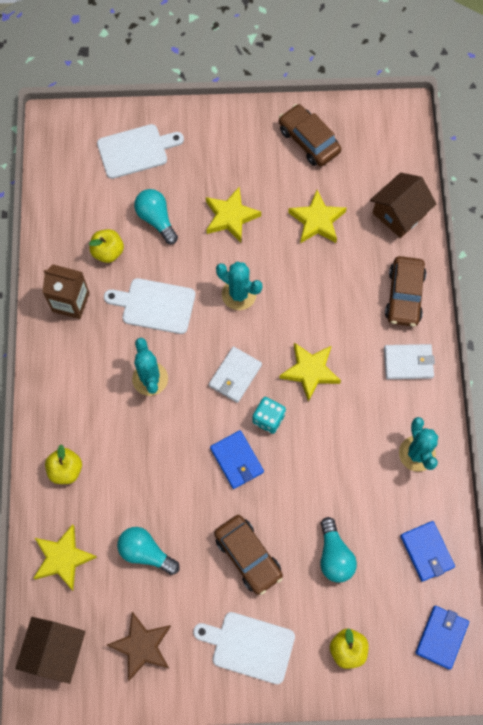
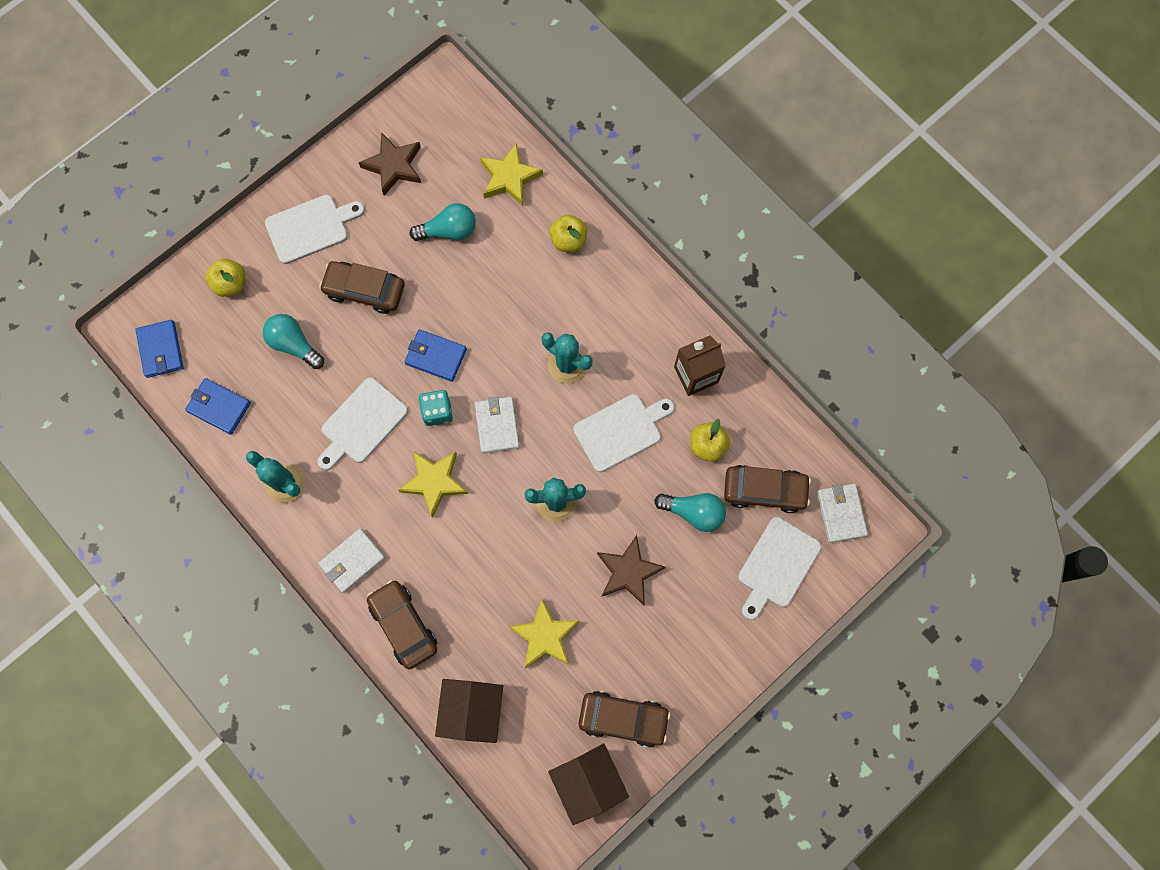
camera: 140 degrees right, 5 degrees up
brown house [15,617,85,684] -> brown house moved to [548,744,629,825]
yellow star [206,187,261,242] -> brown star [597,535,666,605]
none -> white cutting board [317,378,408,470]
none -> brown car [724,465,811,513]
none -> white wallet [817,483,868,543]

